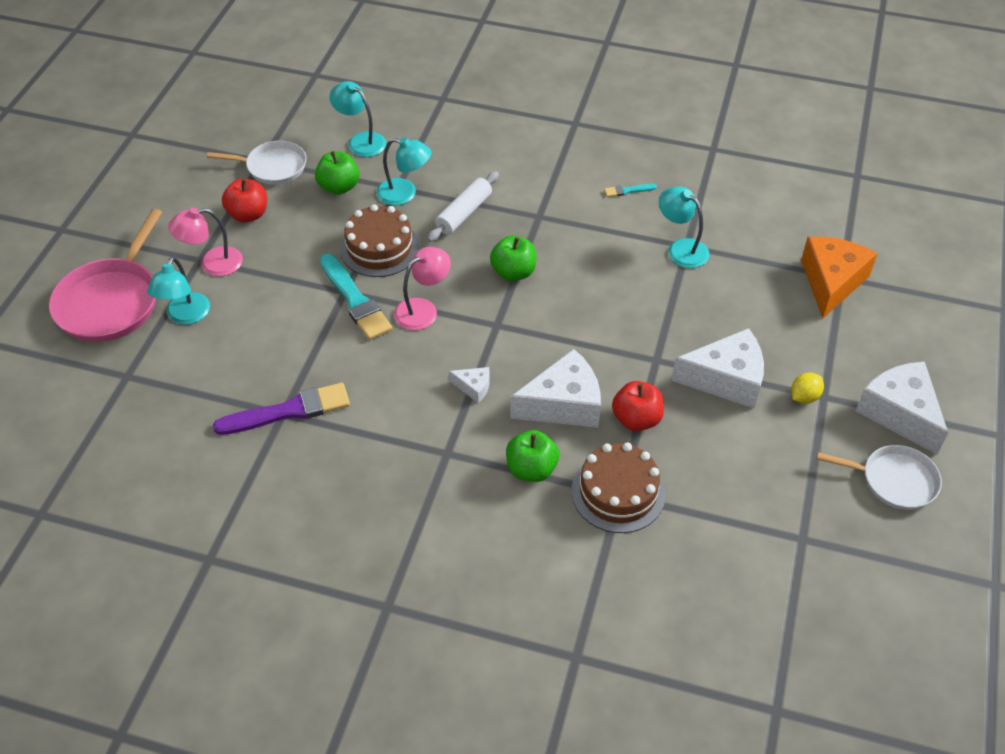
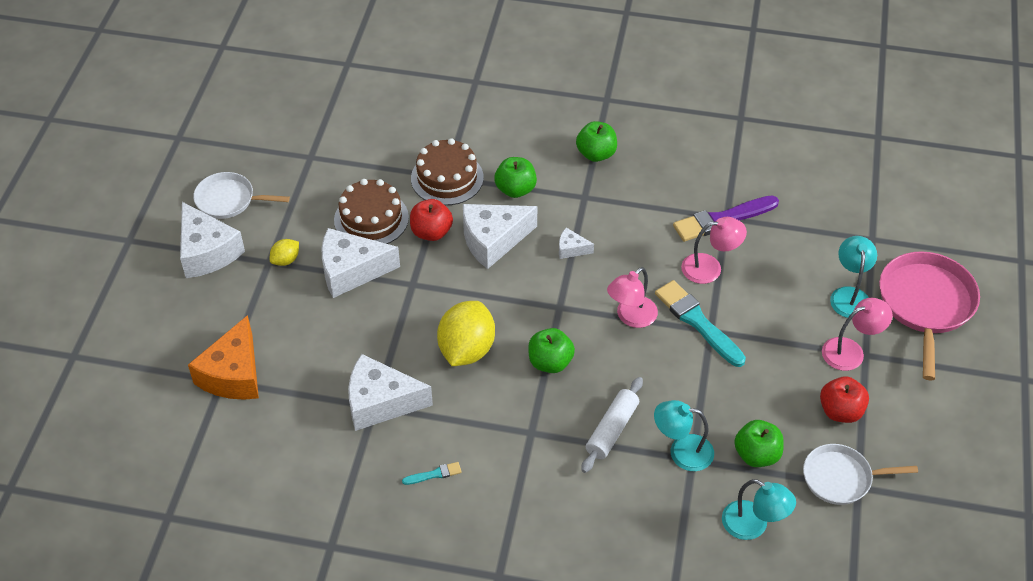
camera: 175 degrees right, 0 degrees up
brown cake [340,204,419,277] -> brown cake moved to [334,179,409,244]
turquoise lamp [659,186,709,268] -> white cheese [348,354,433,431]
none -> yellow lemon [437,301,495,366]
none -> green apple [576,121,617,162]
none -> pink lamp [681,217,747,284]

